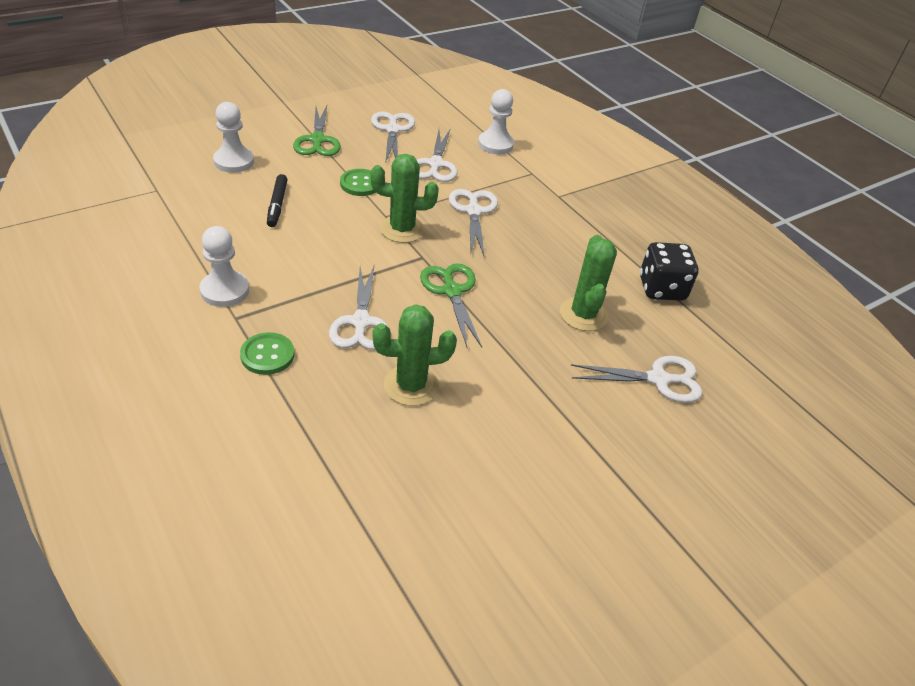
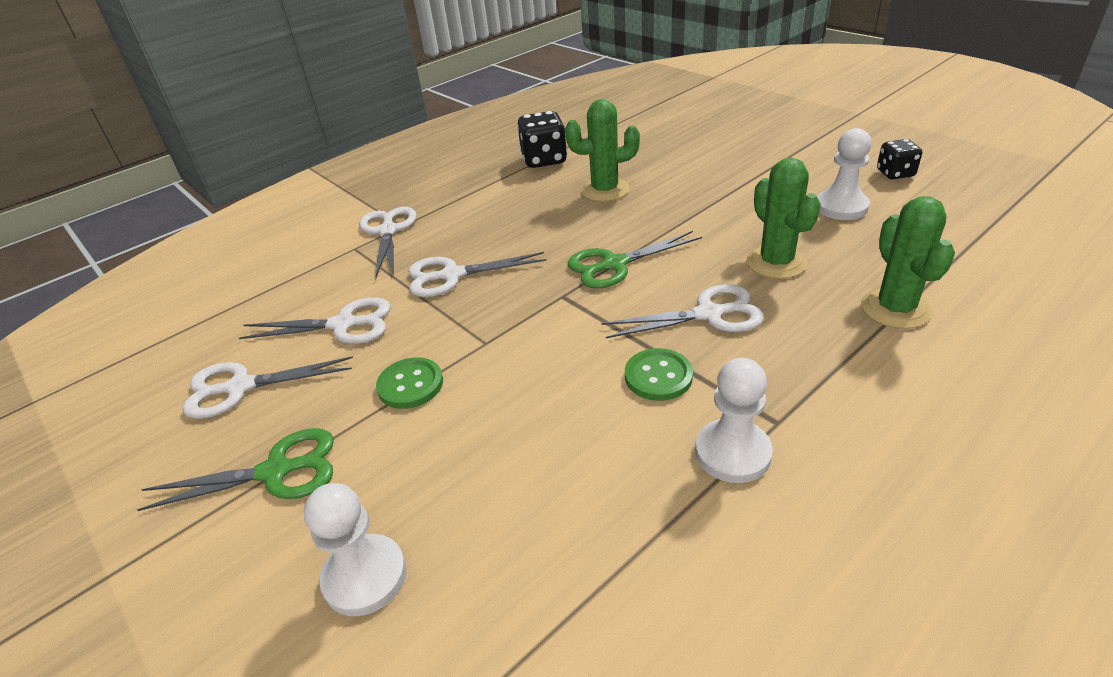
camera: 90 degrees left, 5 degrees down
green button [240,332,294,375] -> green button moved to [625,348,693,401]
black marker [267,174,288,227] -> none
green cactus [371,154,439,243] -> green cactus moved to [861,196,955,329]
white pawn [478,89,514,154] -> white pawn moved to [817,128,872,220]
white scissors [571,356,702,403] -> white scissors moved to [359,207,417,277]
none -> black dice [877,139,922,179]

